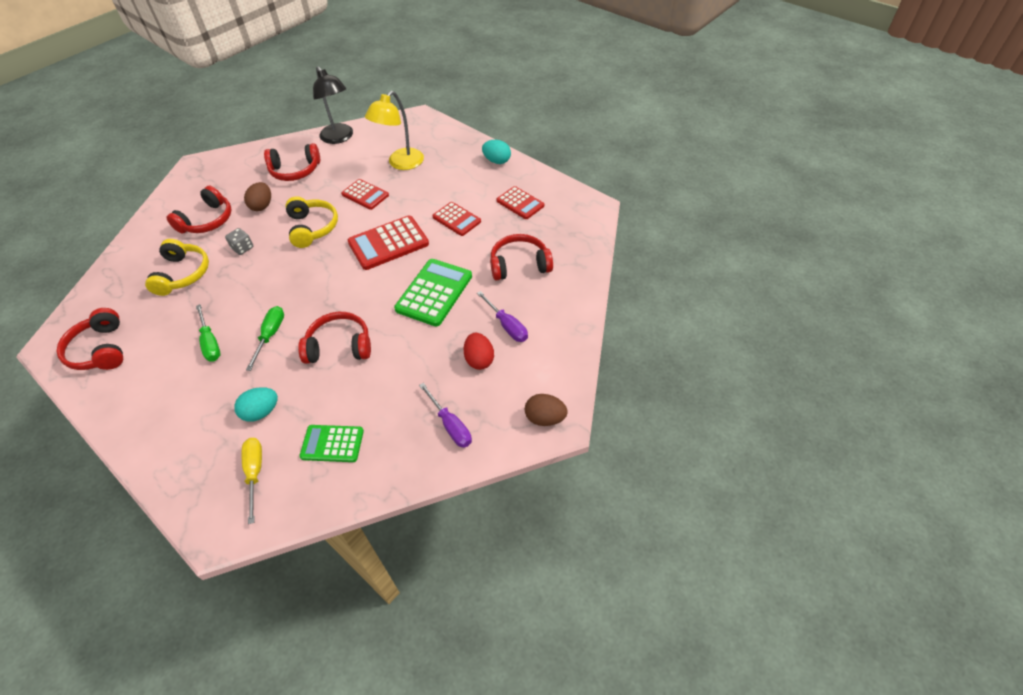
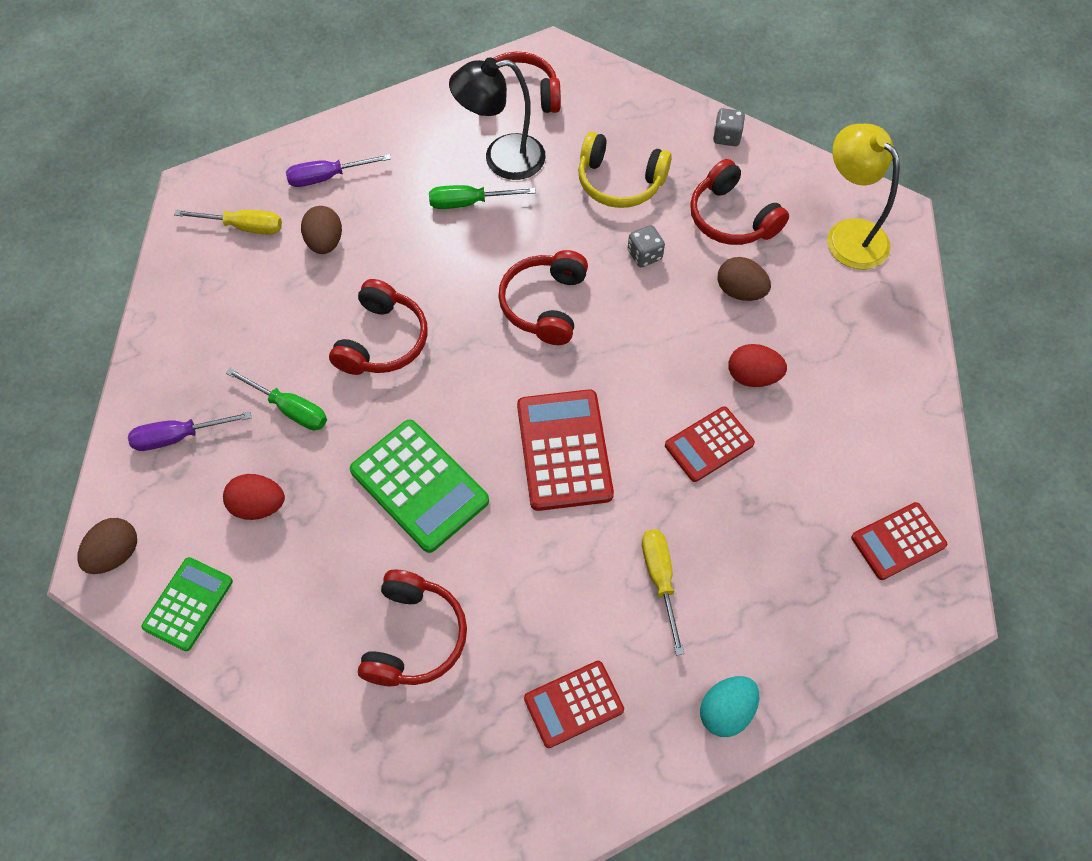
camera: 110 degrees right, 10 degrees up
turquoise egg [234,387,278,422] -> brown egg [301,206,342,254]
green screwdriver [246,306,284,371] -> green screwdriver moved to [226,368,327,430]
red headphones [264,143,320,181] -> red headphones moved to [498,250,588,345]
yellow headphones [286,196,338,248] -> none
green calculator [299,425,364,462] -> green calculator moved to [141,557,233,651]
black lamp [313,66,353,144] -> black lamp moved to [449,57,546,180]
yellow lamp [365,91,424,170] -> yellow lamp moved to [827,124,900,270]
red calculator [432,202,481,236] -> red calculator moved to [851,502,947,580]
purple screwdriver [477,291,528,342] -> purple screwdriver moved to [286,154,391,187]
none -> yellow screwdriver [642,529,684,655]
none -> grey dice [713,108,745,146]
none -> red egg [728,344,787,387]

